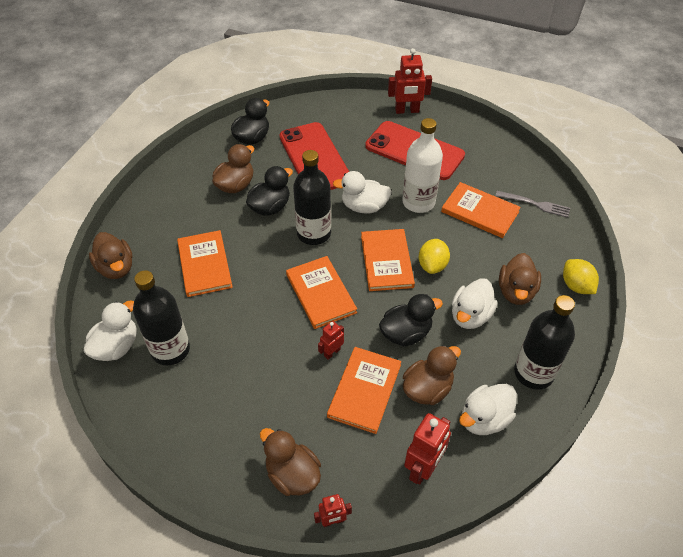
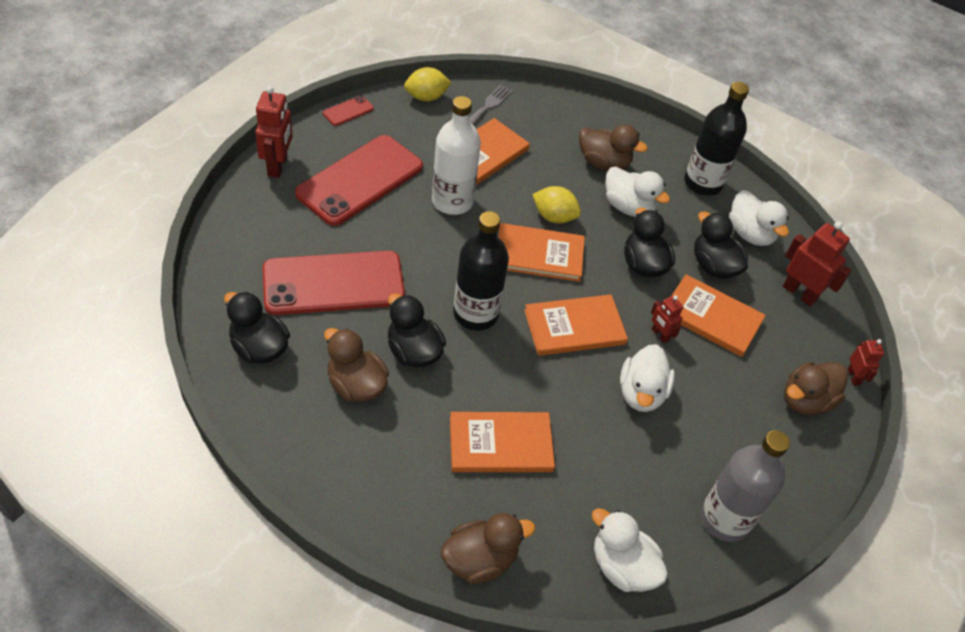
camera: 85 degrees left, 0 degrees up
black bottle [133,270,190,365] -> none
white duck [333,171,392,213] -> white duck moved to [620,344,675,412]
brown duck [403,345,461,405] -> black duck [694,212,748,279]
yellow lemon [563,259,599,294] -> yellow lemon moved to [404,67,452,101]
none -> red phone [323,95,374,126]
none -> grey bottle [700,430,790,542]

